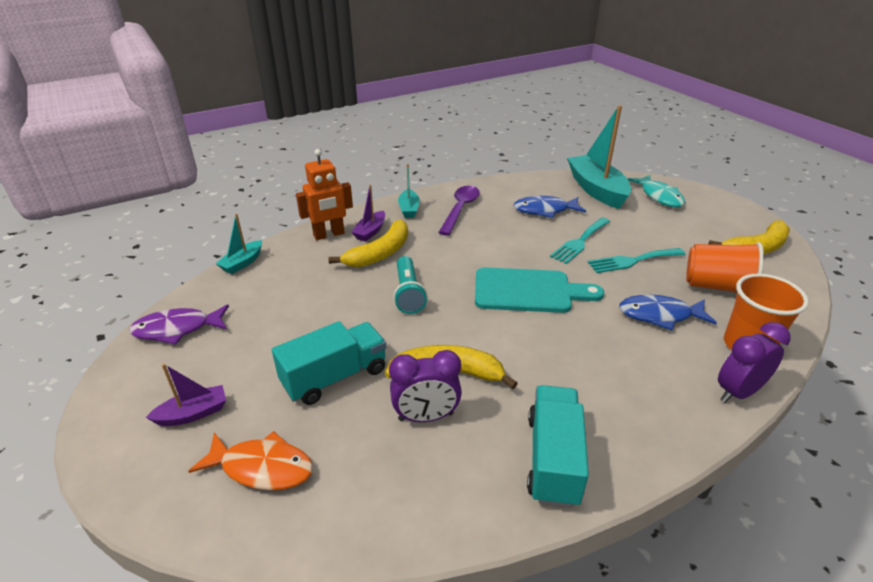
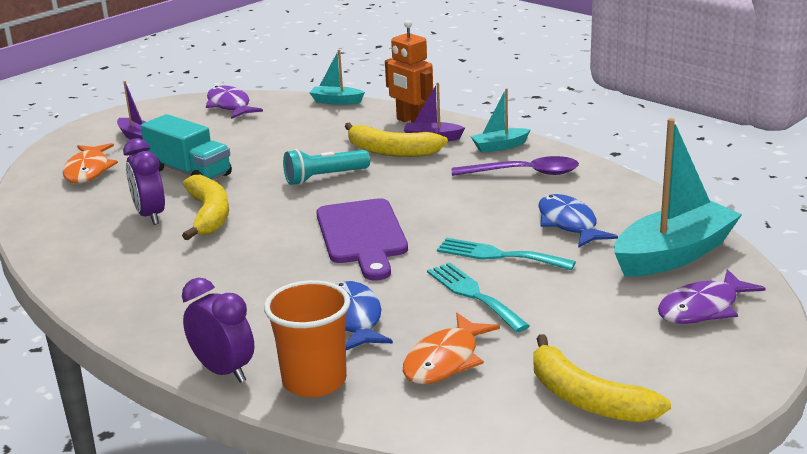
camera: 75 degrees right, 10 degrees down
turquoise cutting board [475,267,604,313] -> purple cutting board [316,198,408,281]
turquoise truck [527,385,589,508] -> none
turquoise fish [628,175,685,207] -> purple fish [658,269,766,324]
orange cup [686,242,764,293] -> orange fish [403,313,500,384]

